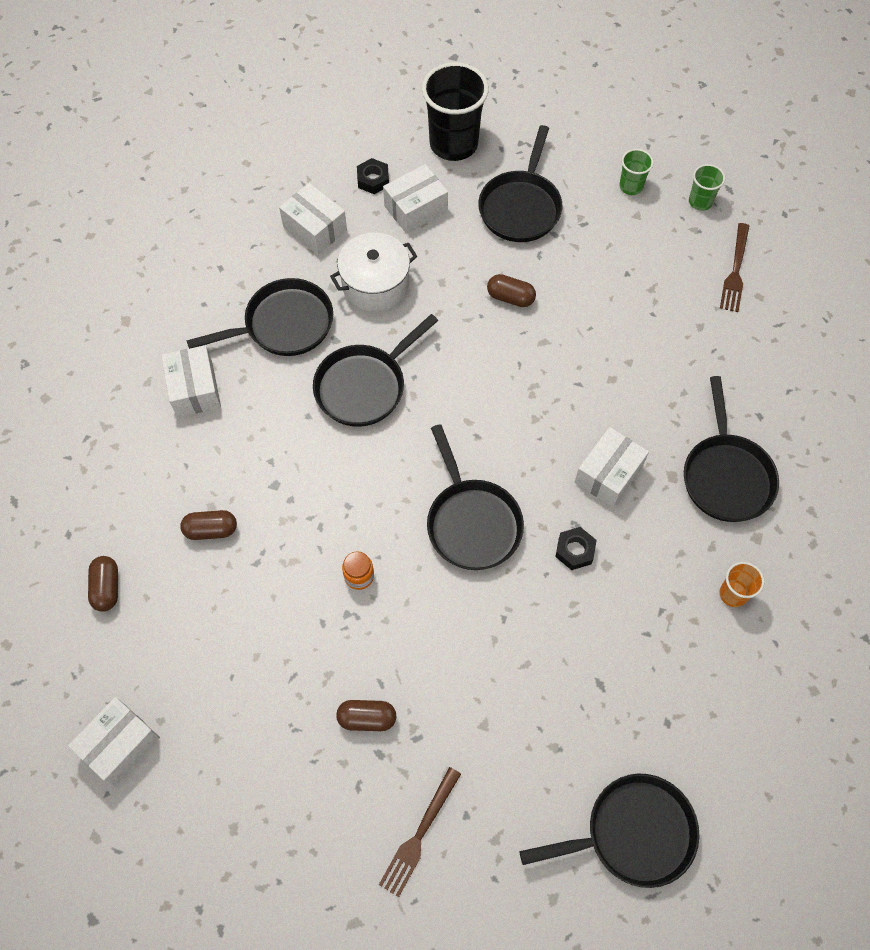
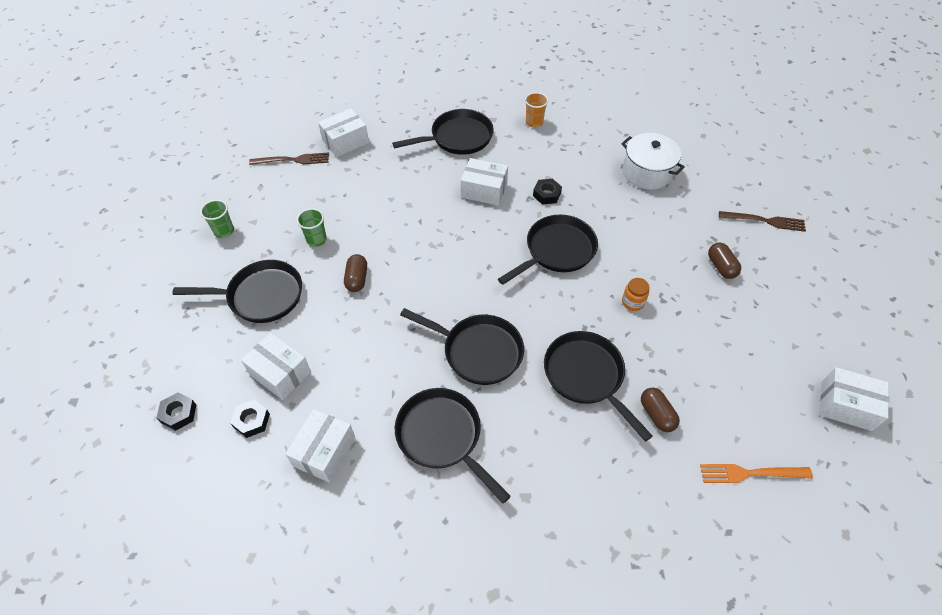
camera: 110 degrees left, 10 degrees down
brown capsule [88,556,118,612] -> orange fork [700,464,813,483]
white box [161,345,221,417] -> white box moved to [318,109,369,157]
white pot [330,233,417,312] -> white pot moved to [621,133,685,190]
black cup [422,62,489,161] -> none
black pan [520,774,699,888] -> black pan moved to [544,331,653,442]
green cup [689,164,725,211] -> green cup moved to [297,208,327,247]
none -> black nut [157,392,196,431]

